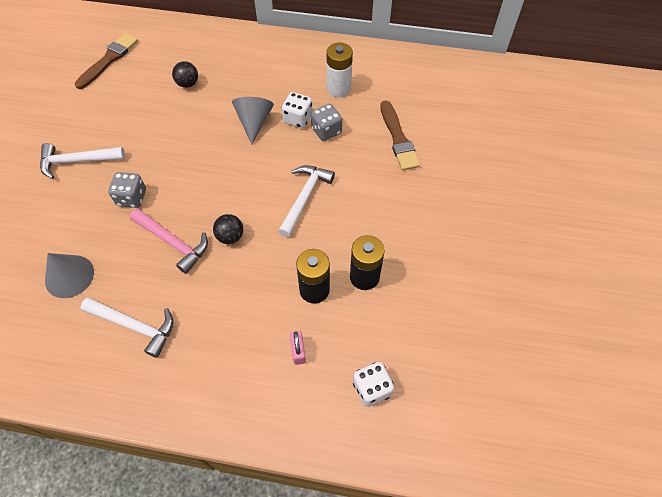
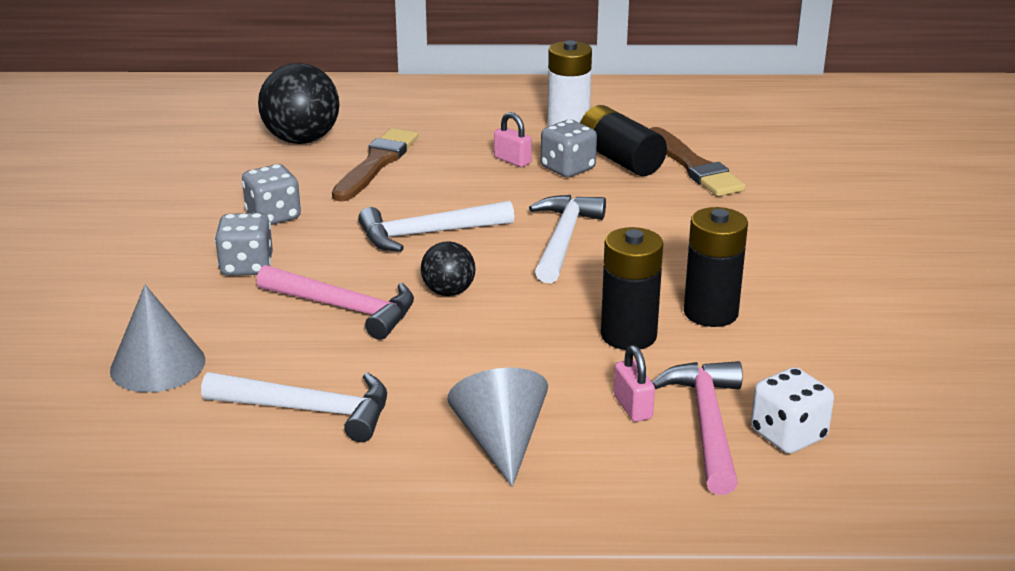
camera: 10 degrees left, 30 degrees down
white hammer [40,143,125,179] -> white hammer moved to [358,201,514,252]
brown brush [75,33,138,89] -> brown brush moved to [332,128,418,202]
black ball [172,61,198,88] -> black ball [258,63,339,144], size x1.80
grey cone [232,97,274,145] -> grey cone moved to [447,368,548,487]
white dice [282,92,312,128] -> pink padlock [494,112,532,167]
none -> grey dice [242,164,301,225]
none -> black battery [580,105,667,176]
none -> pink hammer [652,361,743,495]

